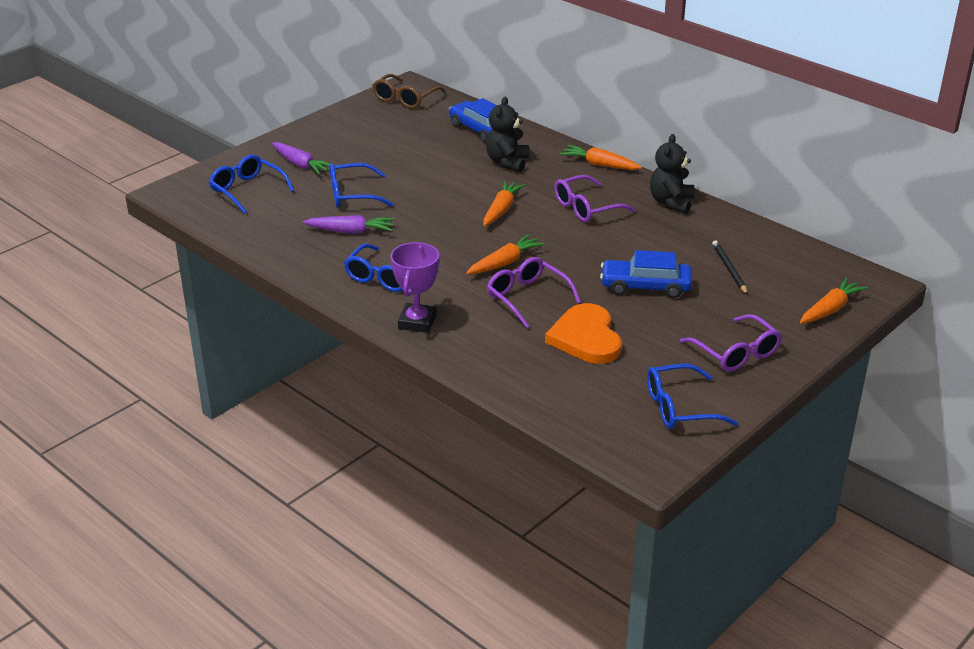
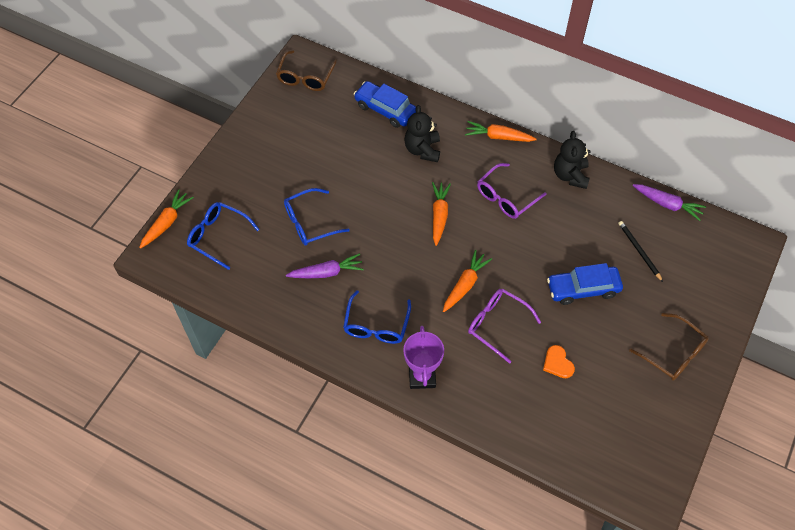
camera: 15 degrees left, 25 degrees up
purple carrot [272,142,330,175] -> purple carrot moved to [633,184,706,221]
orange heart [545,303,622,364] -> orange heart [543,345,575,378], size x0.51
blue glasses [647,364,738,429] -> none
purple glasses [680,314,782,372] -> brown glasses [629,313,709,380]
orange carrot [800,278,868,323] -> orange carrot moved to [139,189,194,249]

